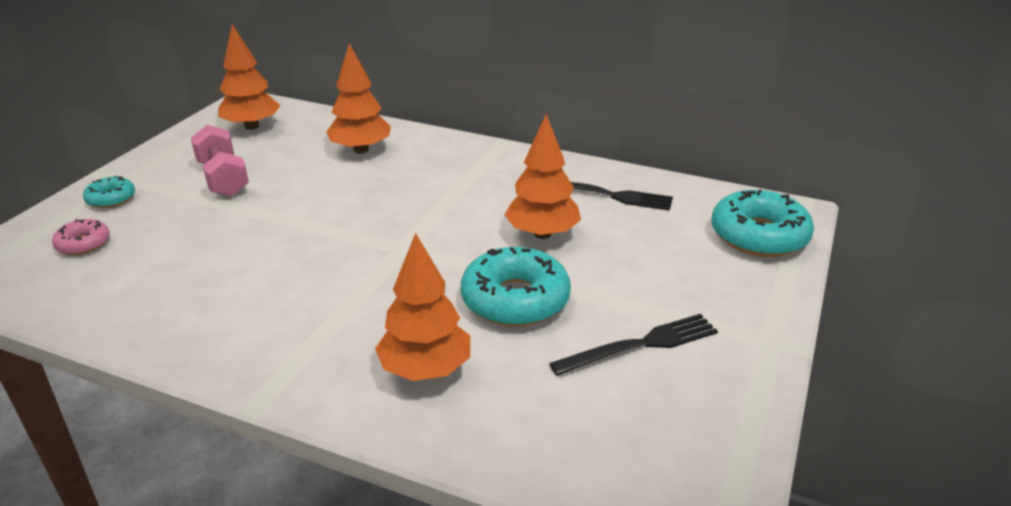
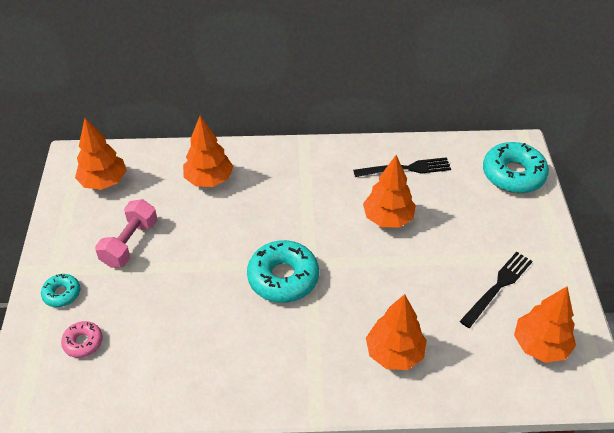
camera: 25 degrees left, 15 degrees up
pink dumbbell [191,125,249,197] -> pink dumbbell turned 75 degrees clockwise [95,199,157,268]
turquoise donut [461,247,571,327] -> turquoise donut moved to [247,240,319,303]
none -> orange tree [514,286,576,363]

